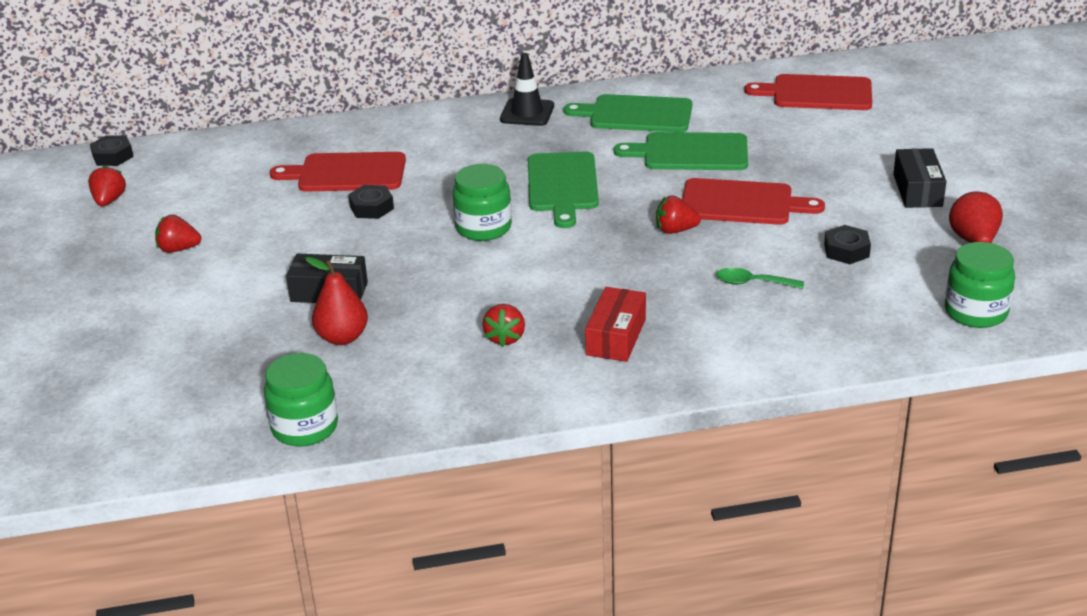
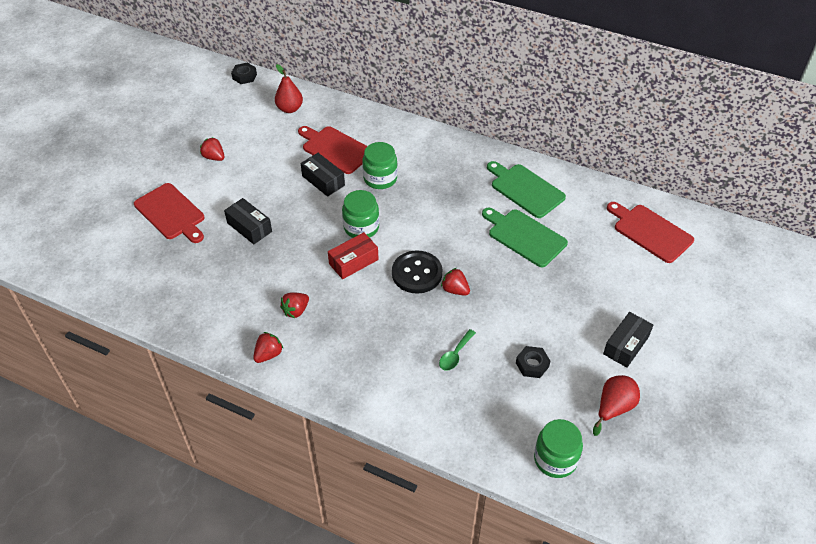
camera: 35 degrees right, 15 degrees up
red strawberry [88,165,126,206] -> red strawberry moved to [253,332,284,363]
green jar [264,353,338,446] -> green jar moved to [363,142,398,189]
red pear [305,257,368,345] -> red pear moved to [275,64,303,113]
black nut [348,185,394,219] -> black box [301,153,345,197]
black traffic cone [500,53,554,126] -> none
green cutting board [528,151,599,228] -> none
red box [585,287,646,362] -> red box moved to [328,232,379,279]
red cutting board [682,178,825,225] -> red cutting board moved to [134,183,205,243]
green spoon [716,267,804,289] -> green spoon turned 105 degrees counterclockwise [439,329,476,371]
none -> black button [392,251,442,294]

